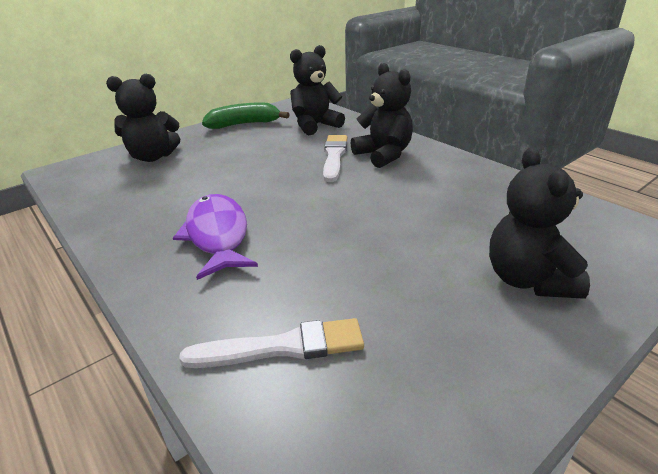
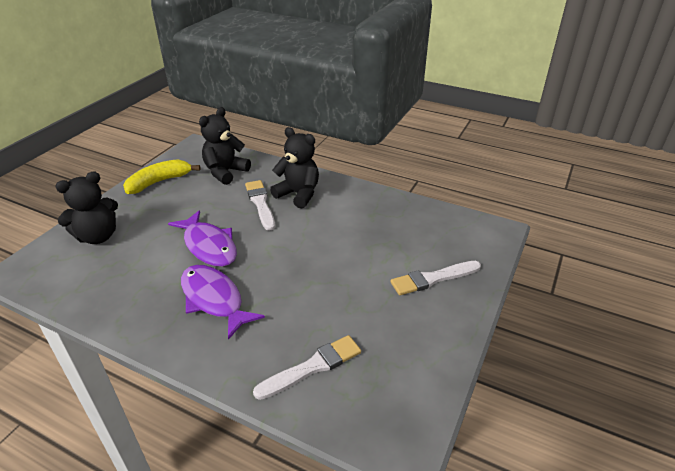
camera: 25 degrees left, 5 degrees up
green banana [202,103,290,129] -> yellow banana [123,159,201,194]
black teddy bear [489,148,590,299] -> white brush [390,261,481,295]
none -> purple fish [168,210,237,267]

